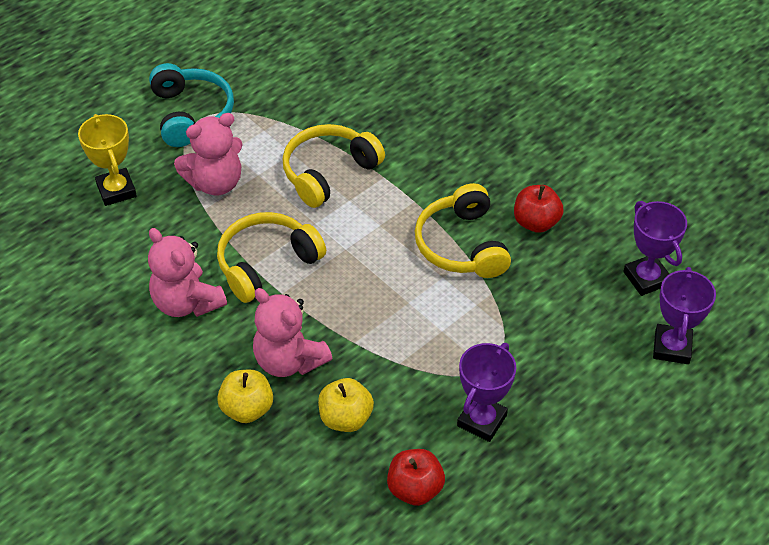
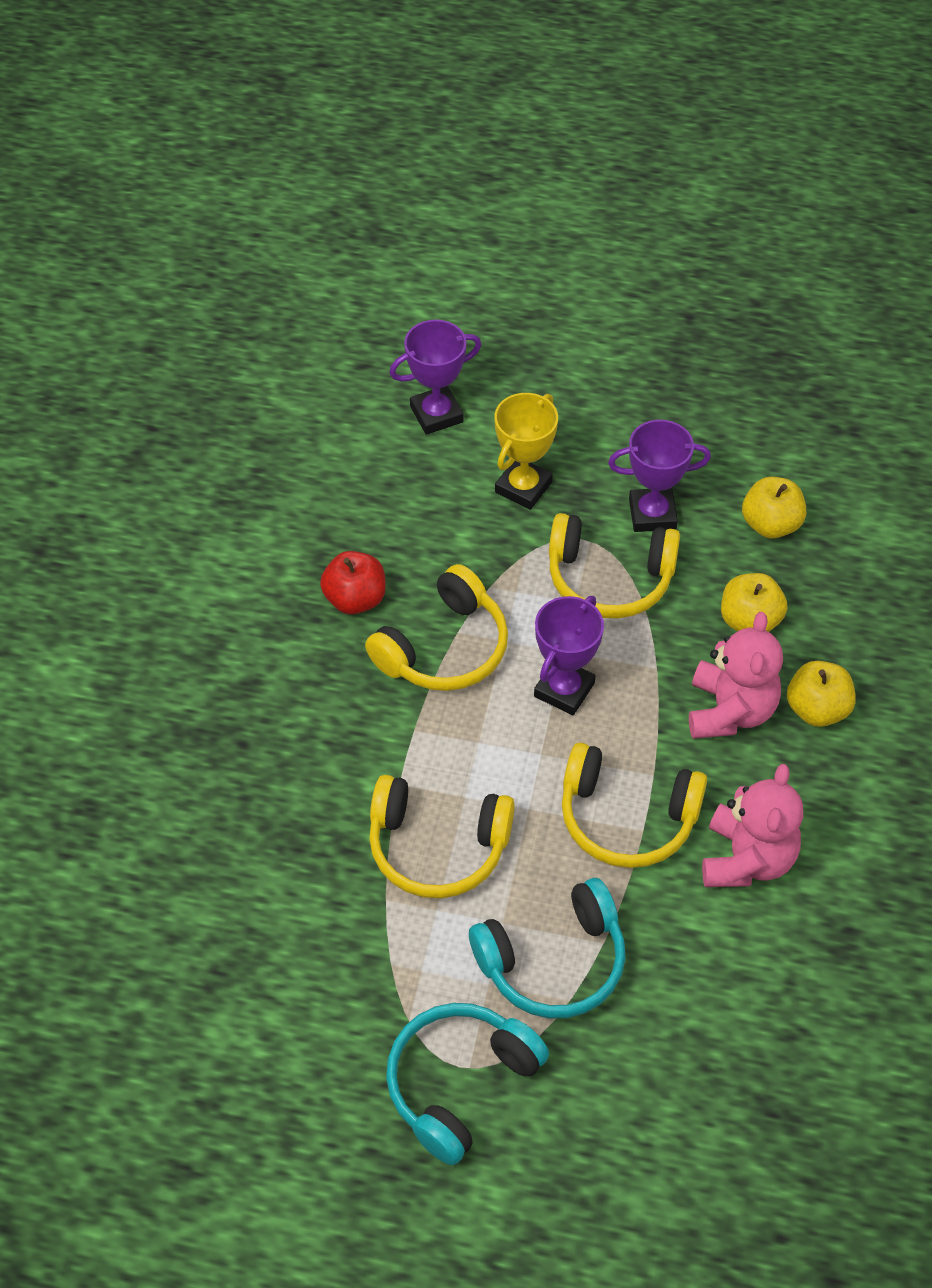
camera: 125 degrees left, 5 degrees up
yellow trophy [78,114,137,206] -> yellow trophy moved to [495,393,558,510]
pink teddy bear [174,113,243,195] -> turquoise headphones [469,878,626,1018]
red apple [387,449,445,506] -> yellow apple [742,477,806,539]
purple trophy [623,201,687,296] -> purple trophy moved to [534,596,604,715]
none -> yellow headphones [549,513,680,619]

